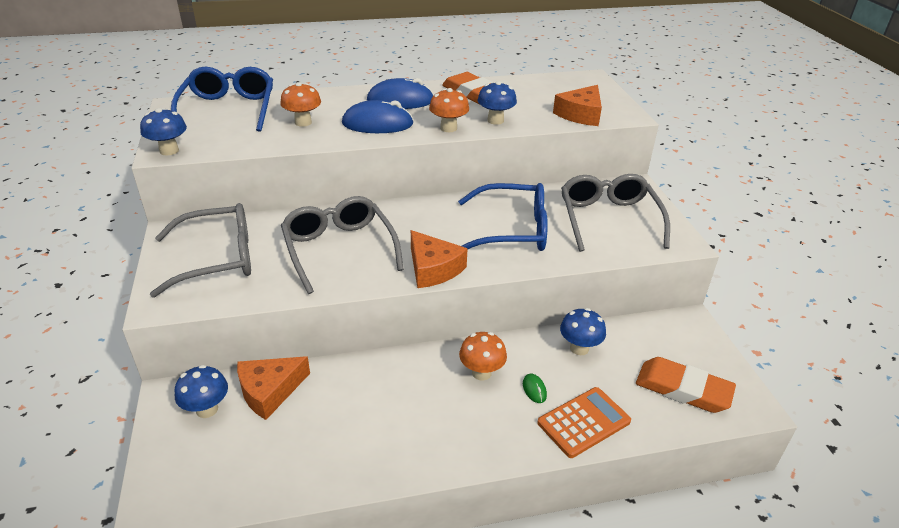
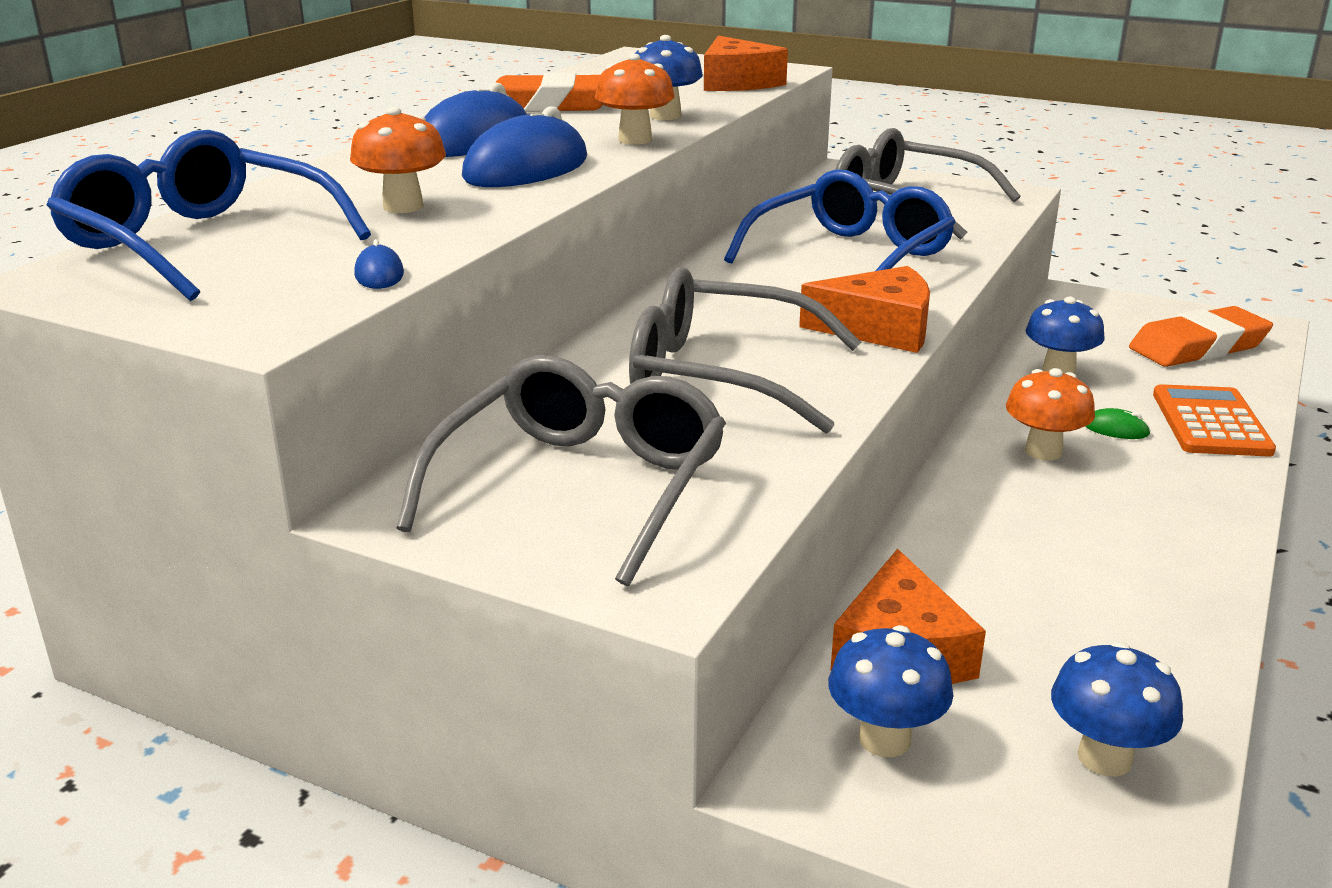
camera: 50 degrees left, 10 degrees down
blue mushroom [140,108,187,155] -> blue mushroom moved to [1051,641,1183,777]
none -> blue mouse [354,239,404,289]

